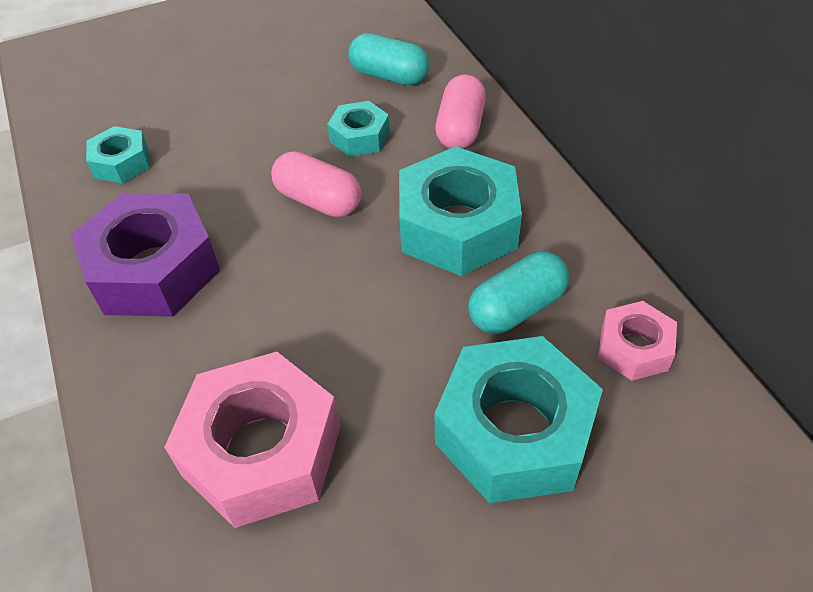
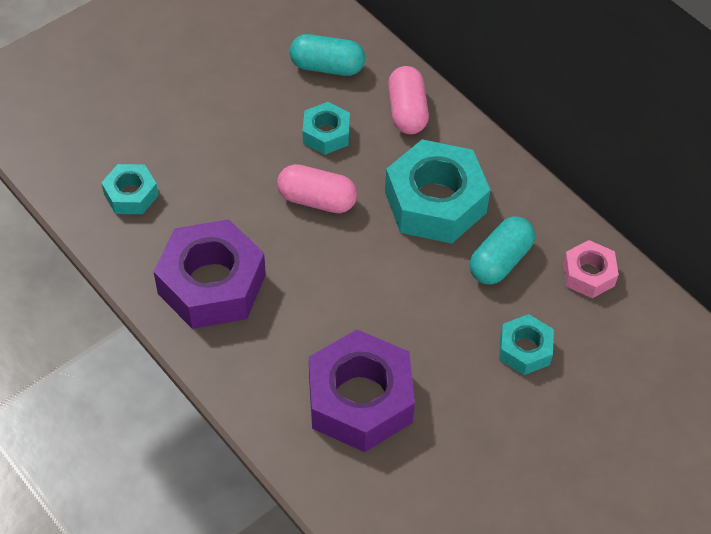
camera: 20 degrees left, 5 degrees up
pink nut [164,352,340,528] -> purple nut [309,329,415,452]
turquoise nut [434,336,603,503] -> turquoise nut [499,314,554,375], size x0.52

